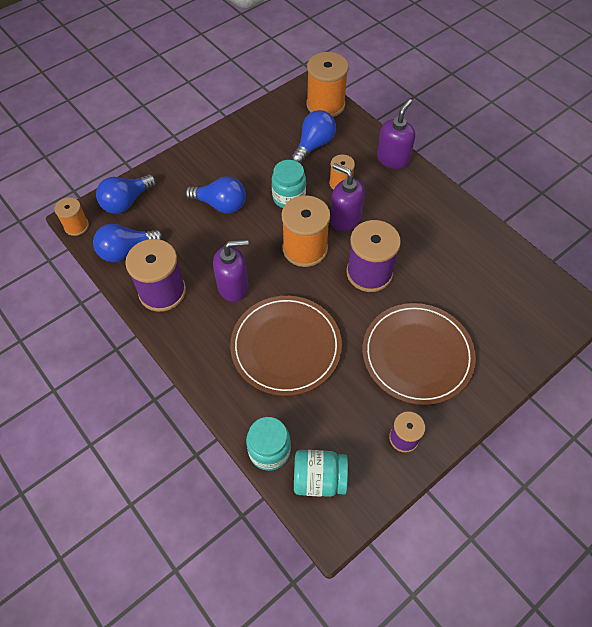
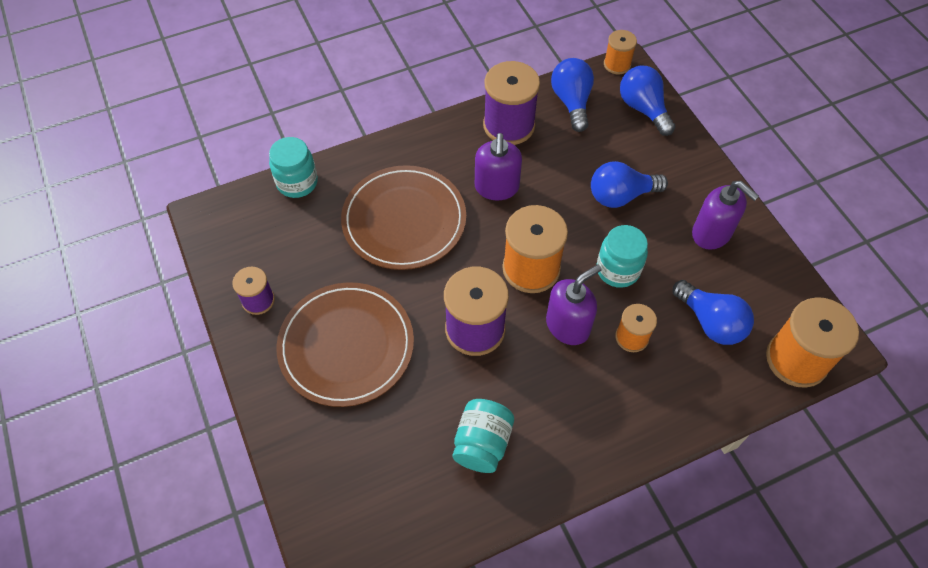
camera: 105 degrees right, 0 degrees up
blue light bulb [185,177,246,214] -> blue light bulb turned 45 degrees clockwise [591,161,668,208]
turquoise jar [294,450,348,497] -> turquoise jar moved to [453,399,514,473]
purple soap dispenser [377,99,415,169] -> purple soap dispenser moved to [692,181,759,250]

